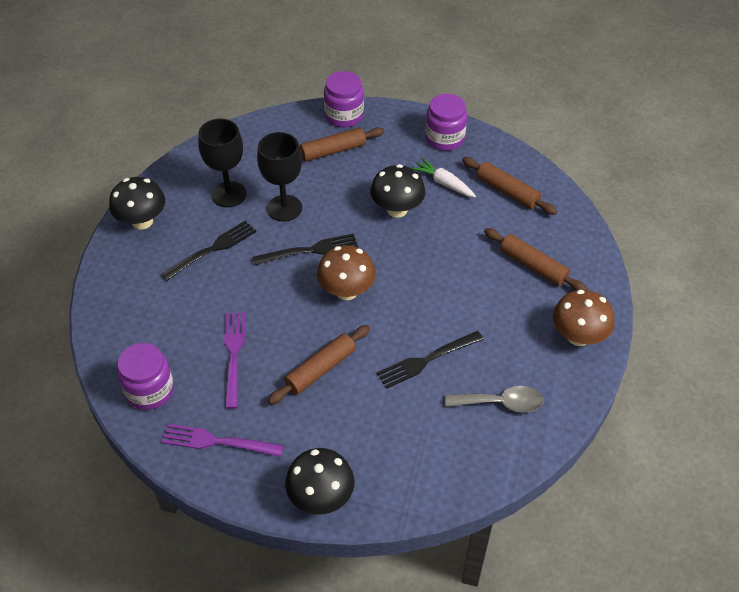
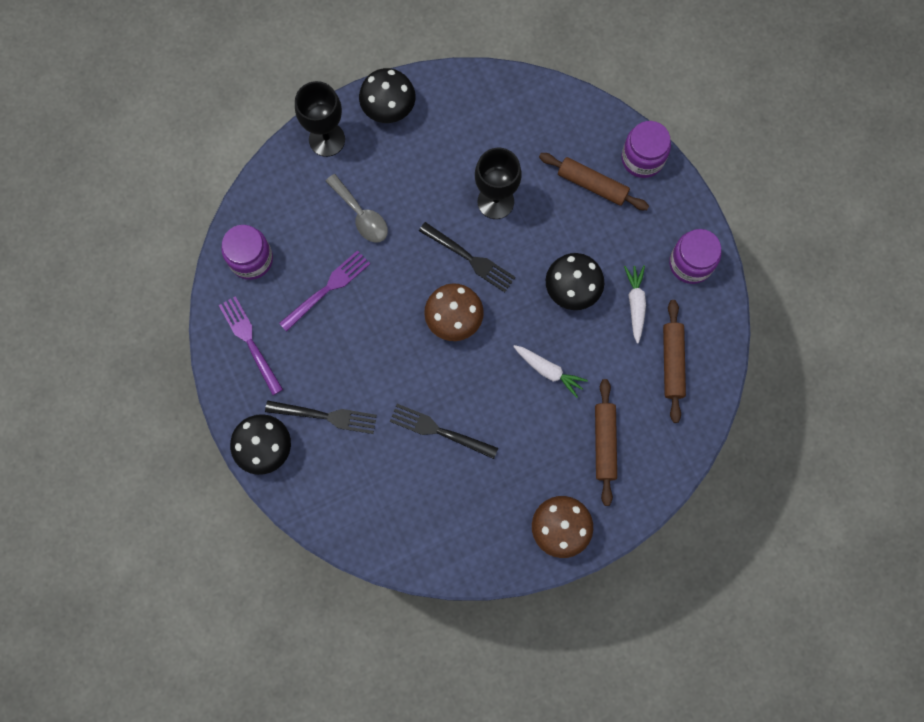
camera: 50 degrees right, 25 degrees up
black fork [161,220,256,281] -> black fork moved to [265,400,377,434]
black goblet [198,119,246,207] -> black goblet moved to [295,81,345,157]
brown rolling pin [268,325,370,404] -> none
grey spoon [445,386,544,413] -> grey spoon moved to [326,174,388,243]
none -> white carrot [513,345,588,398]

